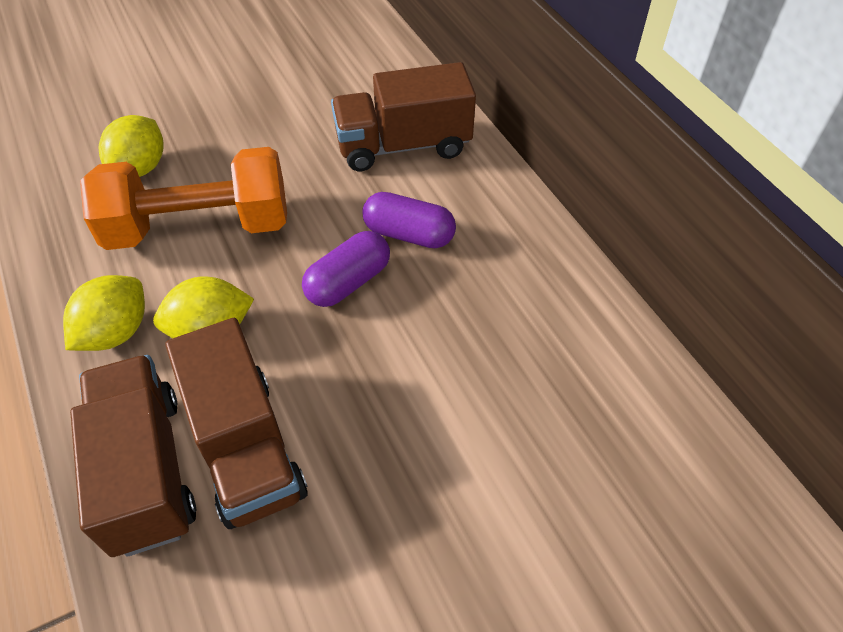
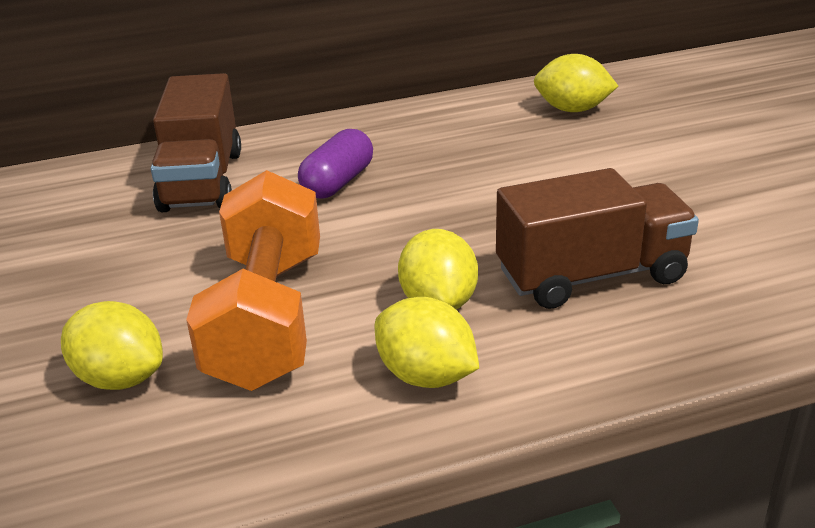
camera: 80 degrees left, 20 degrees down
brown truck [70,355,196,557] -> none
purple capsule [302,231,390,307] -> none
none -> yellow lemon [534,54,618,112]

